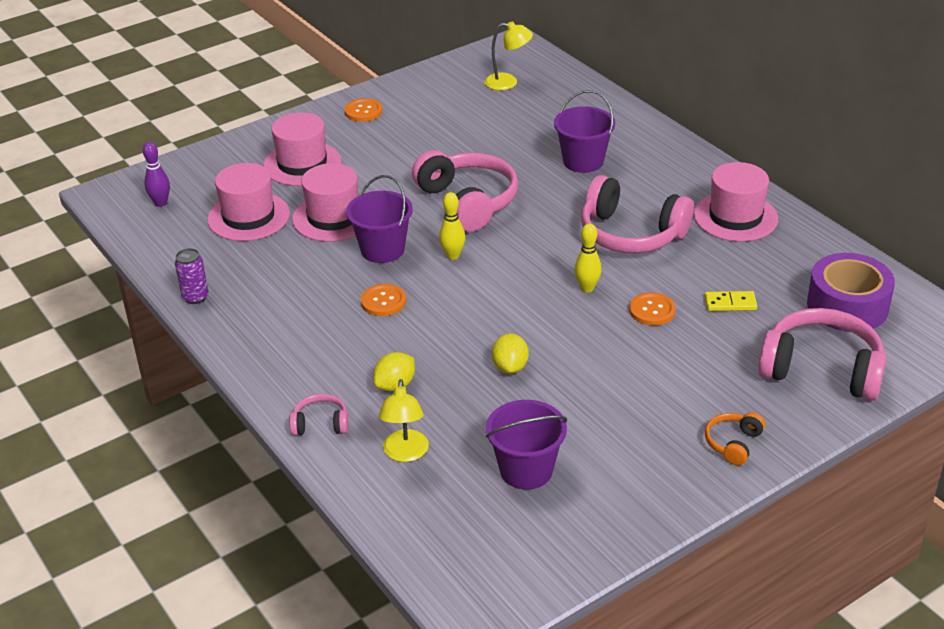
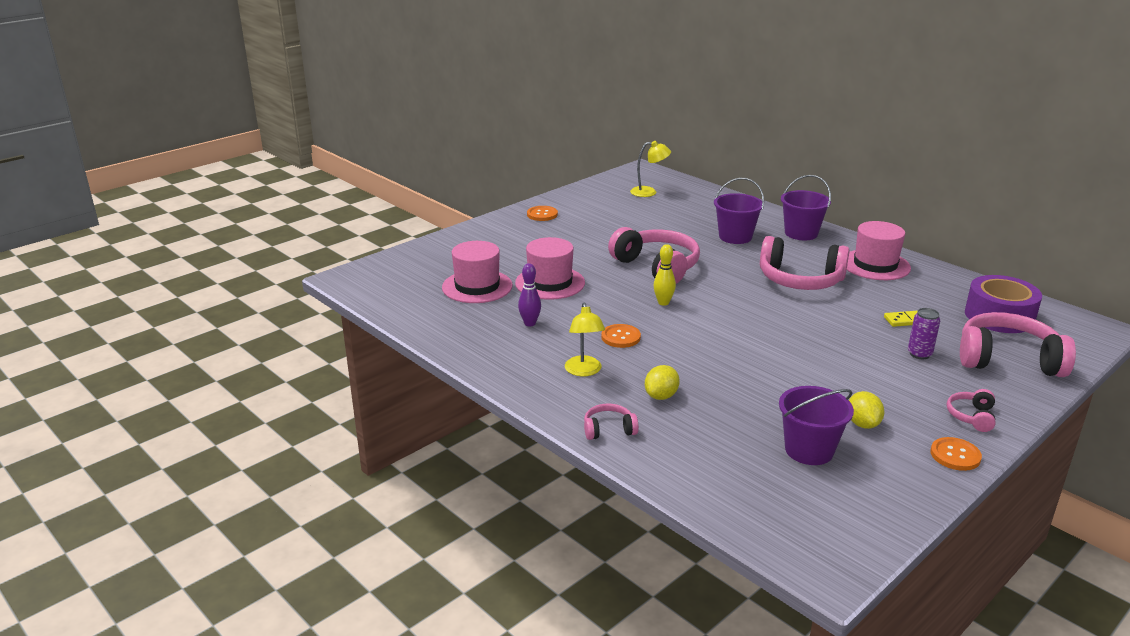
camera: 10 degrees left, 10 degrees down
purple bowling pin [143,142,170,207] -> purple bowling pin moved to [518,263,541,326]
purple can [175,248,209,304] -> purple can moved to [908,308,940,359]
pink hat [263,112,342,186] -> none
purple bucket [346,175,413,263] -> purple bucket moved to [781,175,831,240]
yellow lamp [379,379,429,462] -> yellow lamp moved to [565,303,605,376]
yellow lemon [492,333,529,374] -> yellow lemon moved to [849,391,885,429]
yellow bowling pin [574,224,602,292] -> none
orange button [629,292,676,326] -> orange button moved to [930,437,982,471]
orange headphones [705,412,765,465] -> pink headphones [947,389,996,432]

